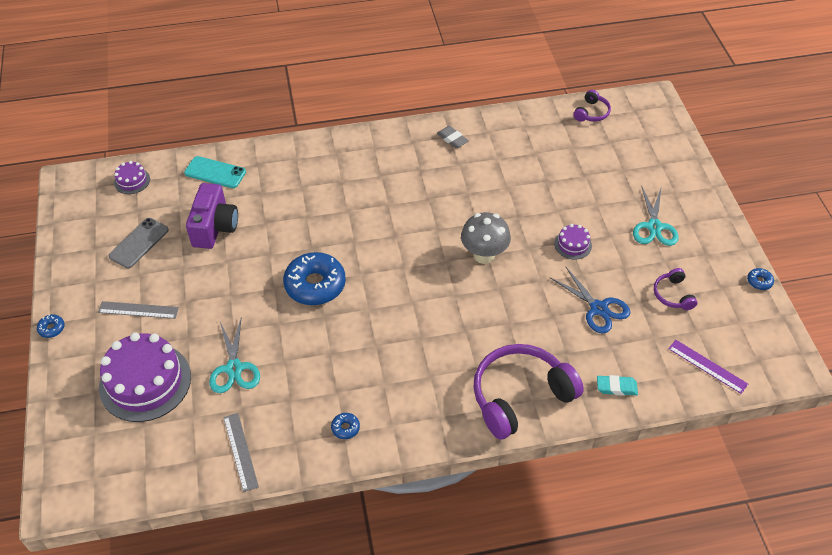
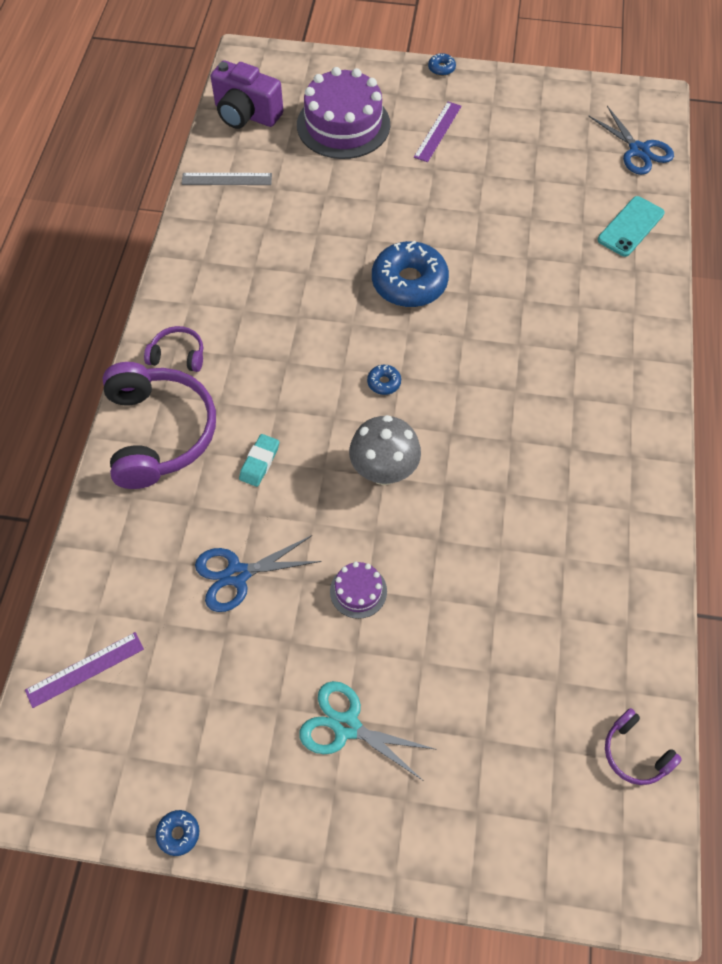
camera: 110 degrees right, 10 degrees up
grey ruler [98,301,179,319] -> purple ruler [414,102,462,162]
grey phone [109,218,169,268] -> none
purple cake [114,161,150,194] -> blue scissors [589,106,674,175]
purple camera [186,183,238,249] -> purple camera moved to [211,60,283,129]
turquoise scissors [209,319,260,393] -> none
blue donut [331,413,360,439] -> blue donut moved to [367,365,401,395]
grey eraser [437,126,469,148] -> none
turquoise eraser [597,375,638,396] -> turquoise eraser moved to [239,434,279,487]
purple headphones [654,268,697,310] -> purple headphones moved to [144,326,203,372]

